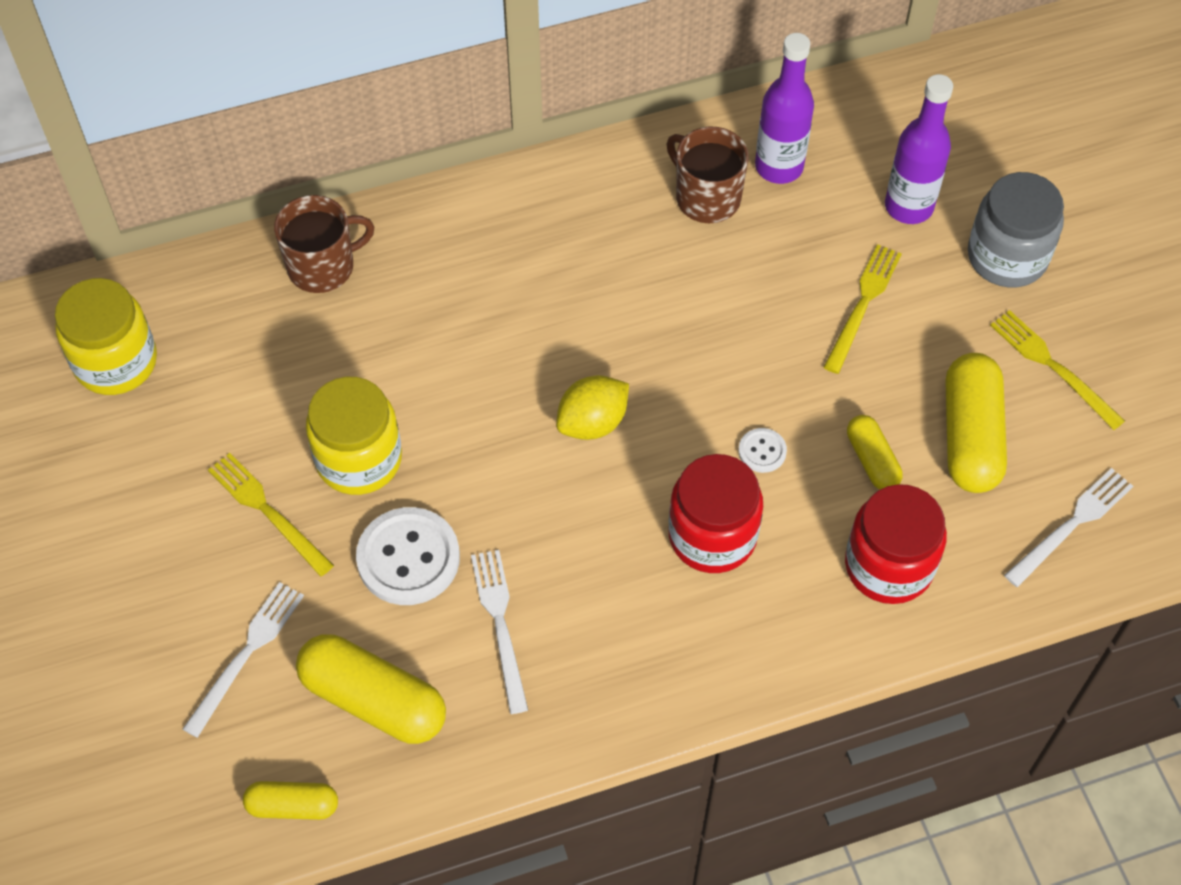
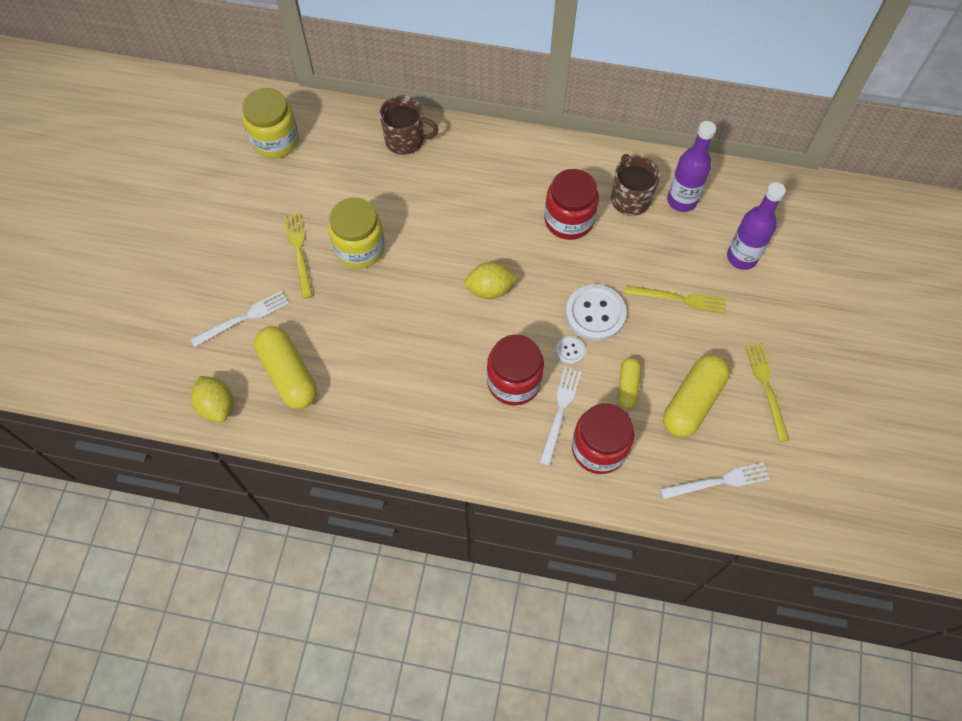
camera: 30 degrees right, 5 degrees up
yellow capsule [243,781,338,820] -> yellow lemon [191,376,233,422]
white button [356,507,460,605] -> white button moved to [566,284,626,341]
white fork [471,550,528,714] -> white fork moved to [540,367,581,466]
yellow fork [823,244,902,374] -> yellow fork turned 45 degrees clockwise [625,285,726,314]
grey jar [968,172,1064,287] -> none
none -> red jar [544,169,599,240]

